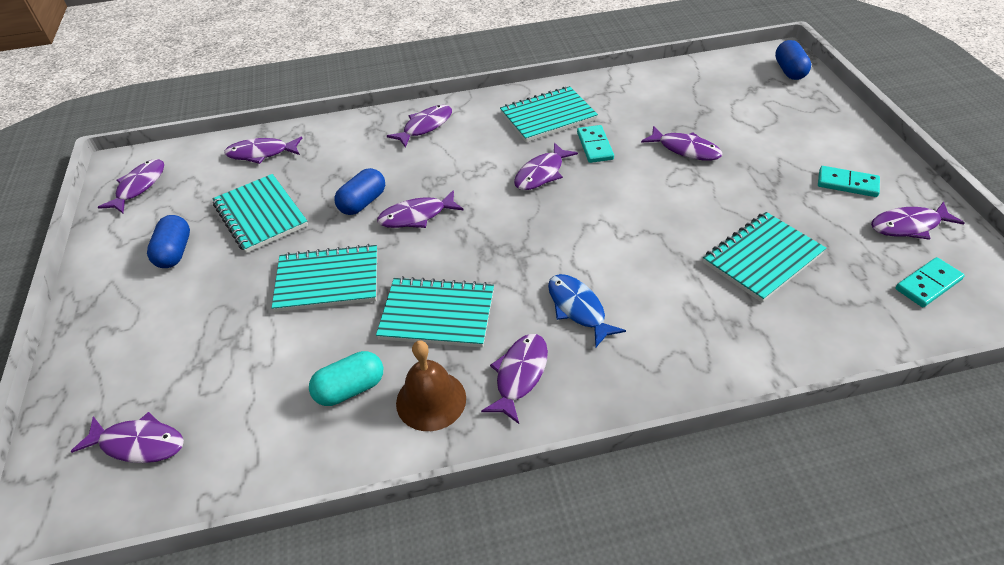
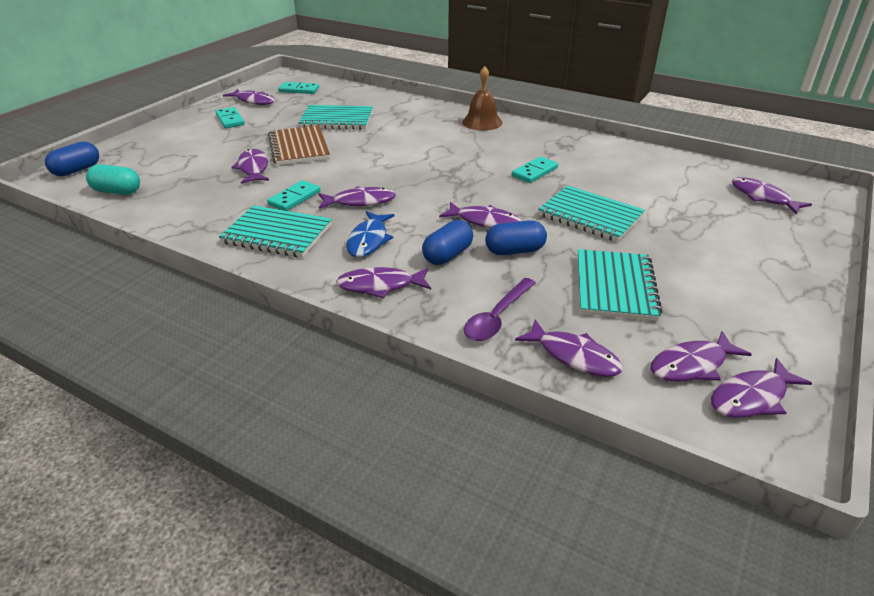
camera: 140 degrees left, 10 degrees down
blue capsule [147,215,190,268] -> blue capsule moved to [422,220,473,265]
turquoise capsule [309,351,383,406] -> turquoise capsule moved to [86,164,140,195]
turquoise notebook [376,276,494,348] -> turquoise domino [512,156,558,183]
brown bell [396,340,466,431] -> brown bell moved to [462,66,502,131]
purple fish [481,334,548,424] -> purple fish moved to [650,331,752,381]
blue fish [548,274,626,347] -> blue fish moved to [346,211,394,257]
none -> brown notebook [268,126,330,165]
none -> purple spoon [464,278,536,341]

